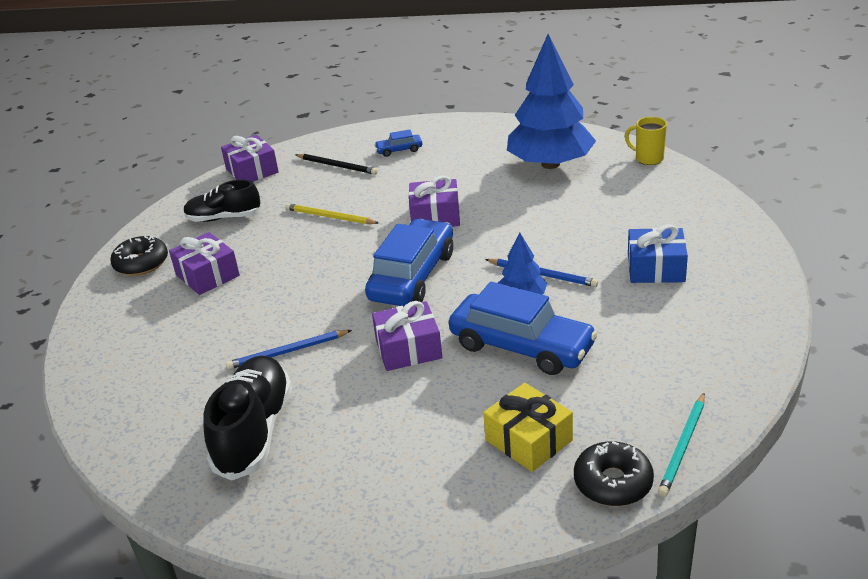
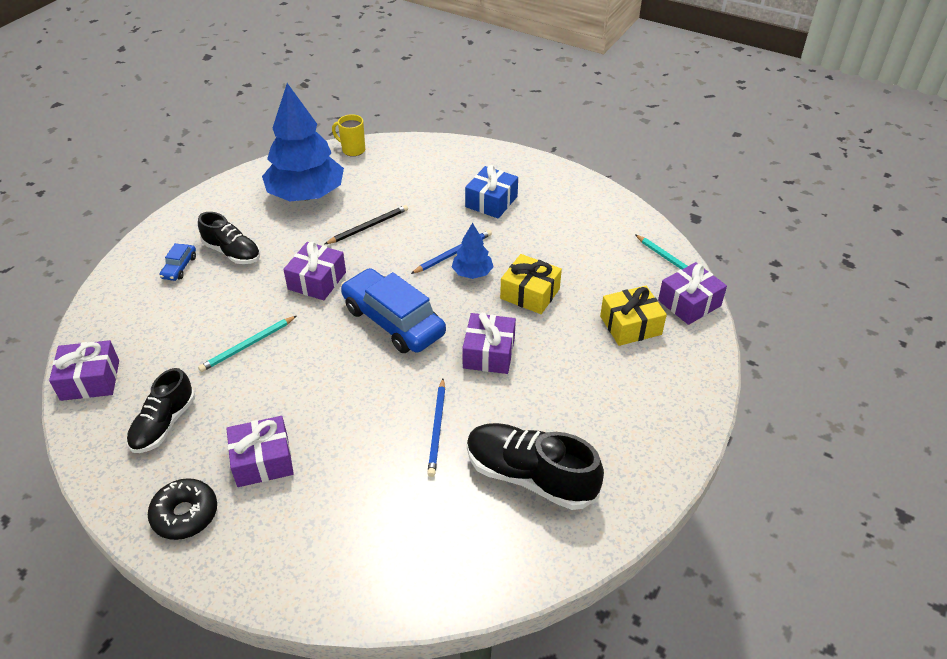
camera: 70 degrees left, 10 degrees up
yellow pencil [285,203,379,224] -> turquoise pencil [198,316,296,372]
black pencil [295,154,378,175] -> black pencil moved to [325,205,408,244]
blue car [449,282,598,375] -> yellow gift [500,254,562,314]
black donut [574,441,654,506] -> purple gift [658,262,727,325]
yellow mug [625,117,667,165] -> yellow mug turned 60 degrees clockwise [332,114,365,156]
none -> black shoe [198,212,260,264]

